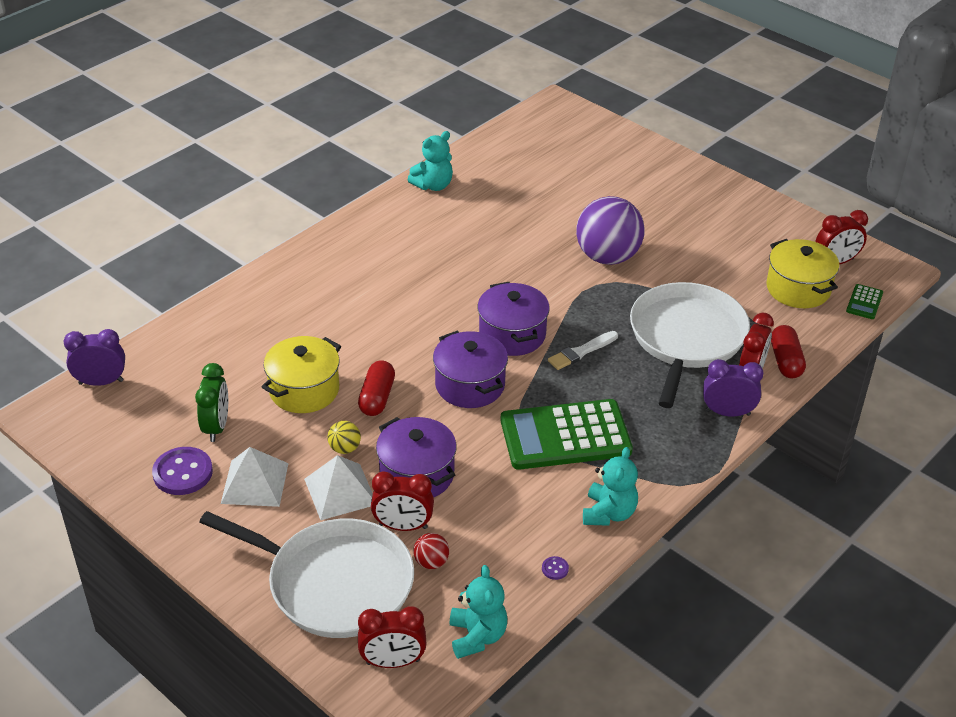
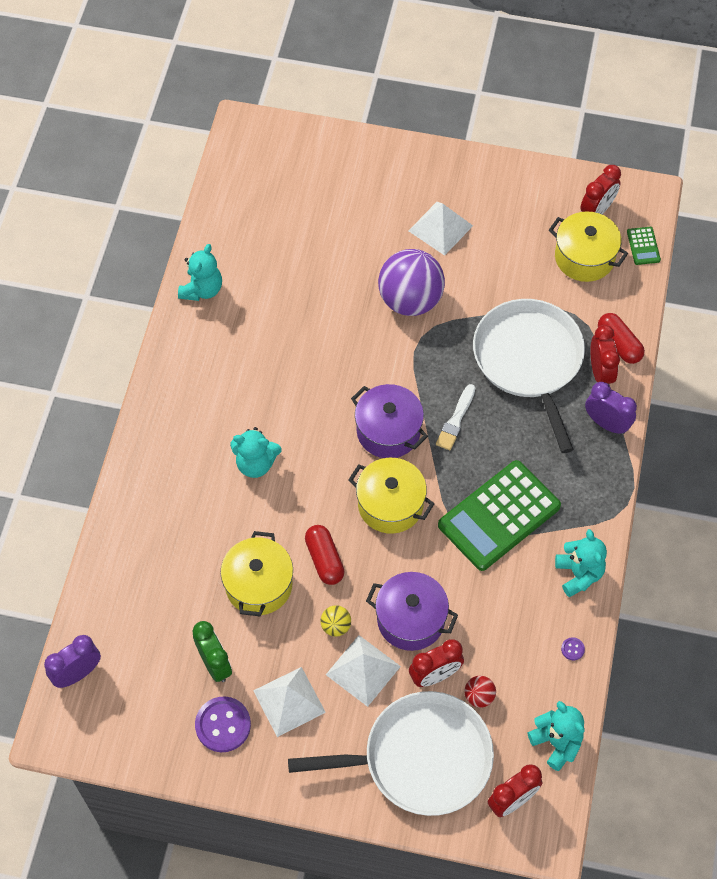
camera: 30 degrees left, 20 degrees up
purple pot [433,331,508,408] -> yellow pot [349,458,434,534]
purple clock [703,359,764,417] -> purple clock turned 60 degrees clockwise [585,382,637,435]
none -> turquoise teddy bear [230,427,282,478]
none -> white pyramid [408,202,473,256]

